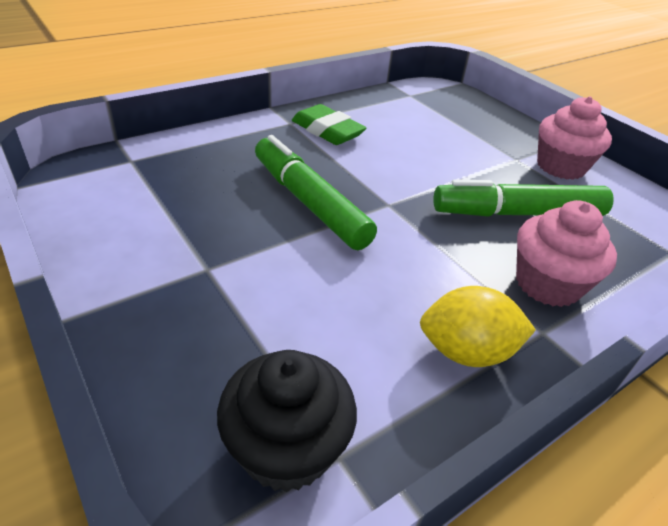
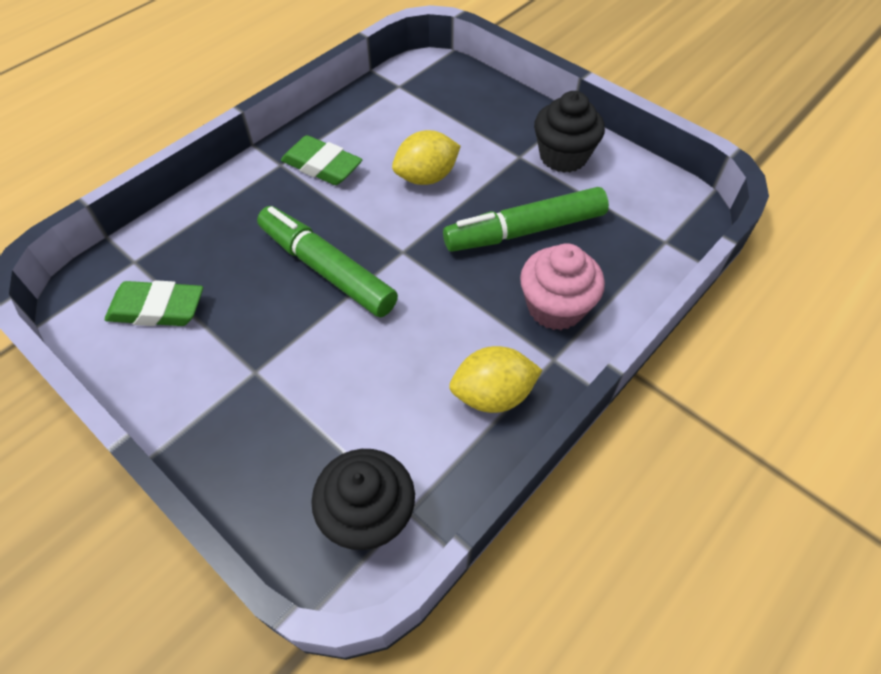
camera: 10 degrees left, 15 degrees up
pink cupcake [537,96,612,180] -> black cupcake [534,91,605,173]
none -> green eraser [105,280,203,326]
none -> yellow lemon [392,130,461,185]

